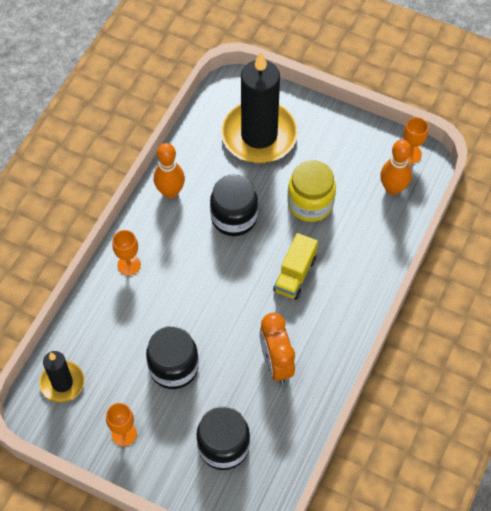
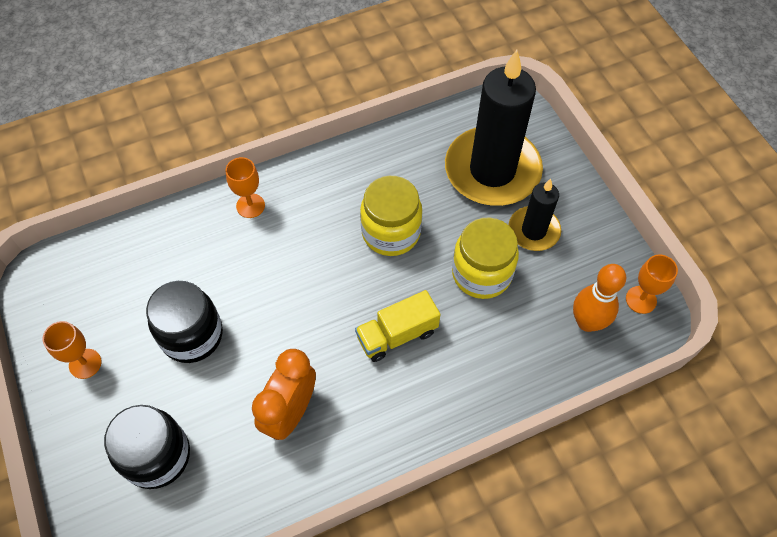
camera: 40 degrees right, 0 degrees up
black candle [39,351,84,402] -> black candle moved to [508,179,561,251]
orange bowling pin [154,143,185,198] -> none
black jar [210,174,258,236] -> yellow jar [360,176,422,256]

